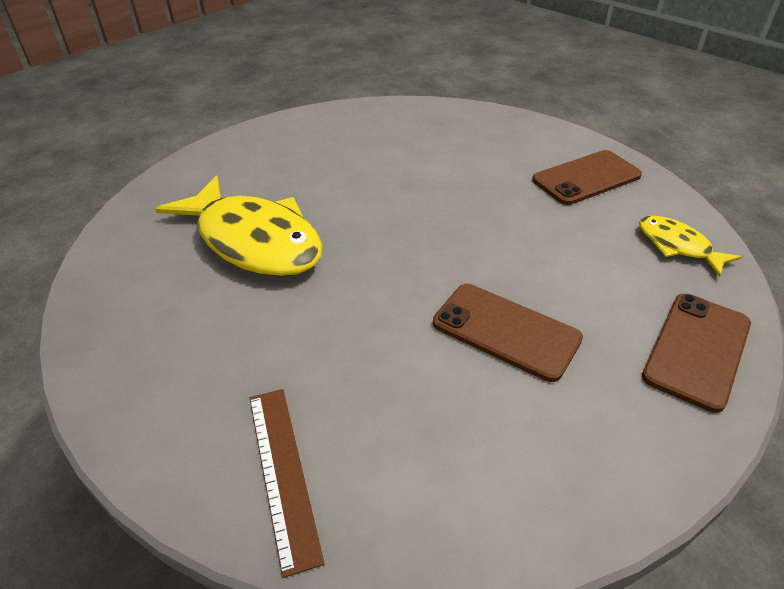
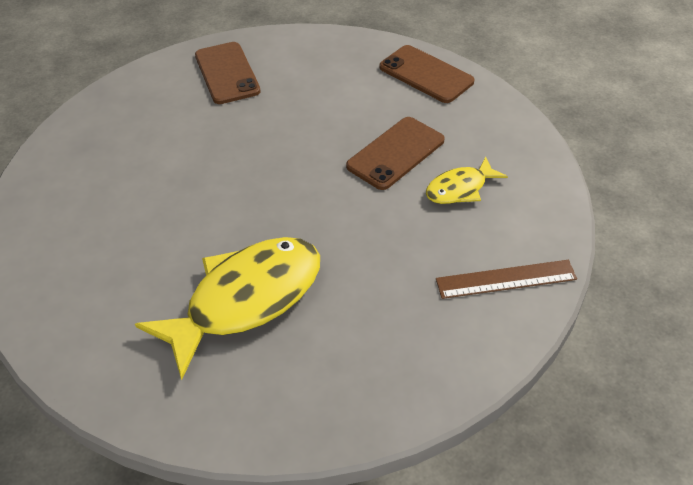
camera: 80 degrees left, 5 degrees up
yellow fish [639,216,742,277] -> yellow fish moved to [426,156,508,204]

